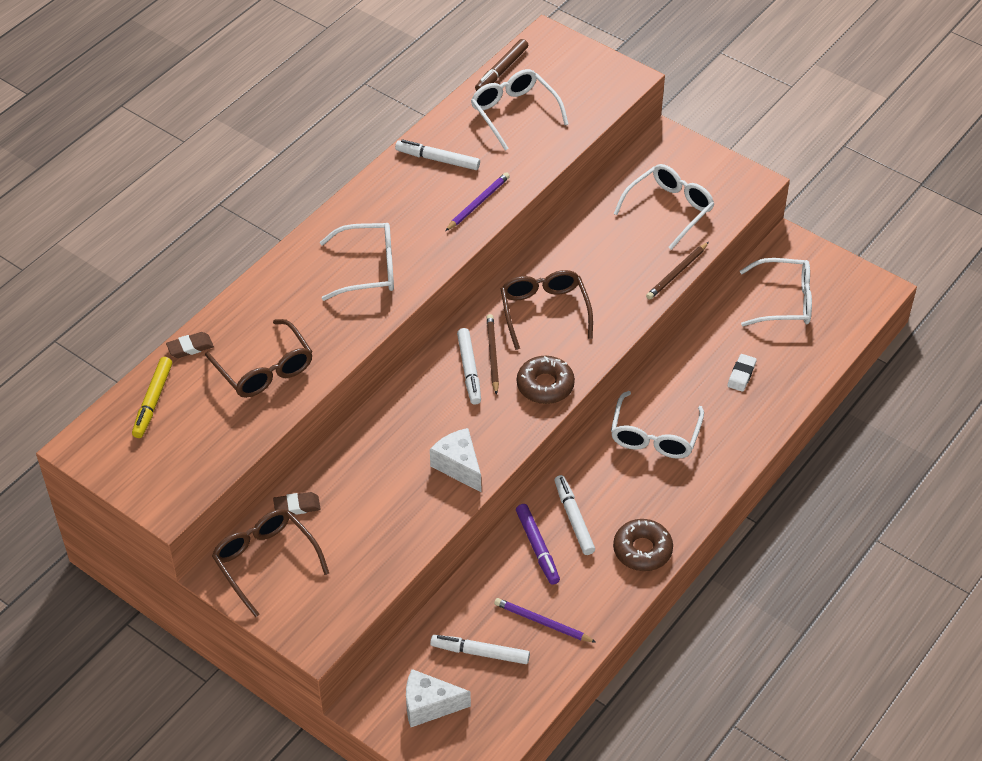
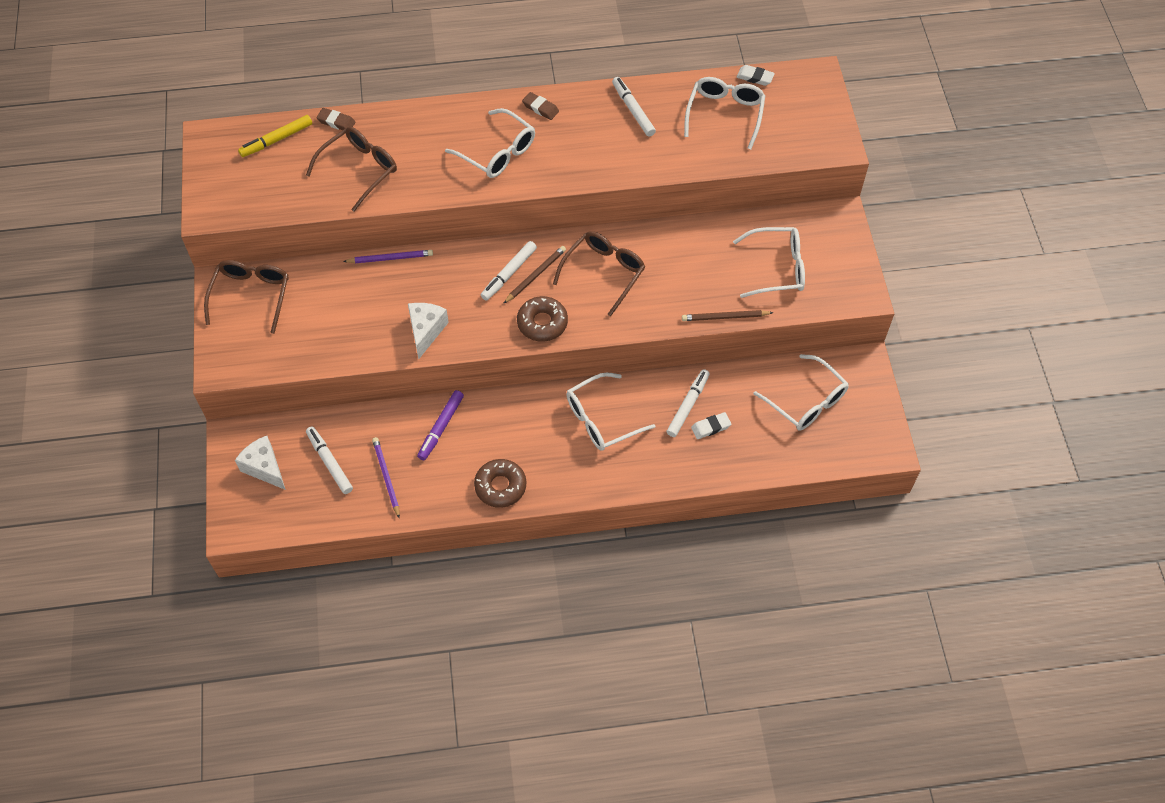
camera: 45 degrees right, 10 degrees up
brown glasses [205,319,313,398] -> brown glasses turned 150 degrees counterclockwise [306,127,397,212]
brown eraser [273,492,320,515] -> brown eraser moved to [522,92,559,120]
purple pencil [445,172,510,231] -> purple pencil moved to [343,250,433,263]
brown marker [475,39,528,91] -> white eraser [737,65,775,86]
white marker [554,475,595,555] -> white marker moved to [666,369,710,437]

